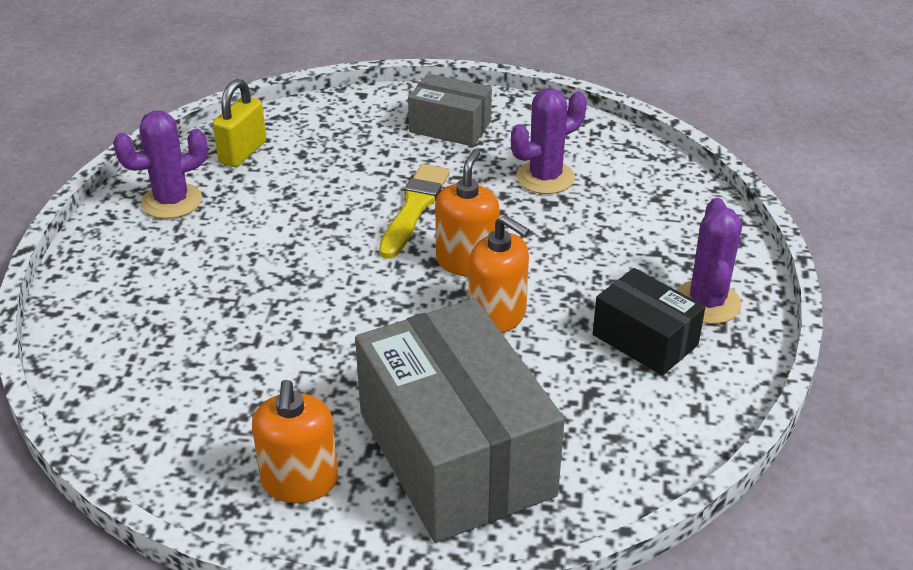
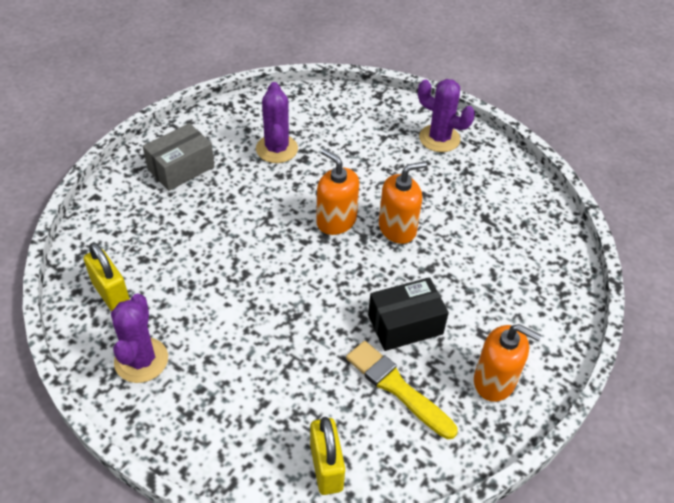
camera: 65 degrees left, 10 degrees up
grey box [355,299,565,543] -> none
yellow brush [379,164,450,259] -> yellow brush moved to [346,341,457,439]
black box [593,268,705,376] -> black box moved to [368,277,449,351]
none -> yellow padlock [310,417,345,495]

